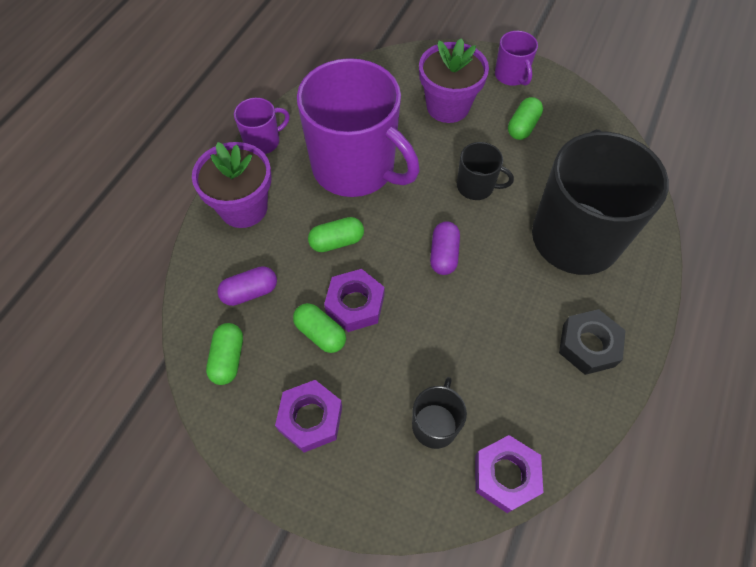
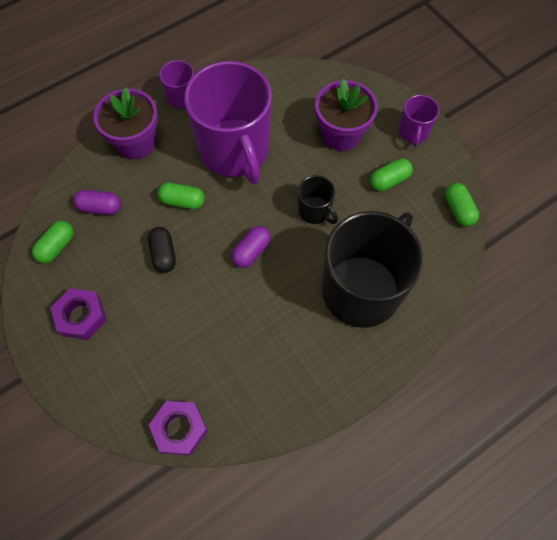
camera: 30 degrees right, 5 degrees up
green capsule [293,303,346,353] -> green capsule moved to [445,183,479,226]
purple nut [324,269,385,332] -> black capsule [148,227,176,273]
black mug [412,377,467,449] -> none
black nut [559,309,626,375] -> none

